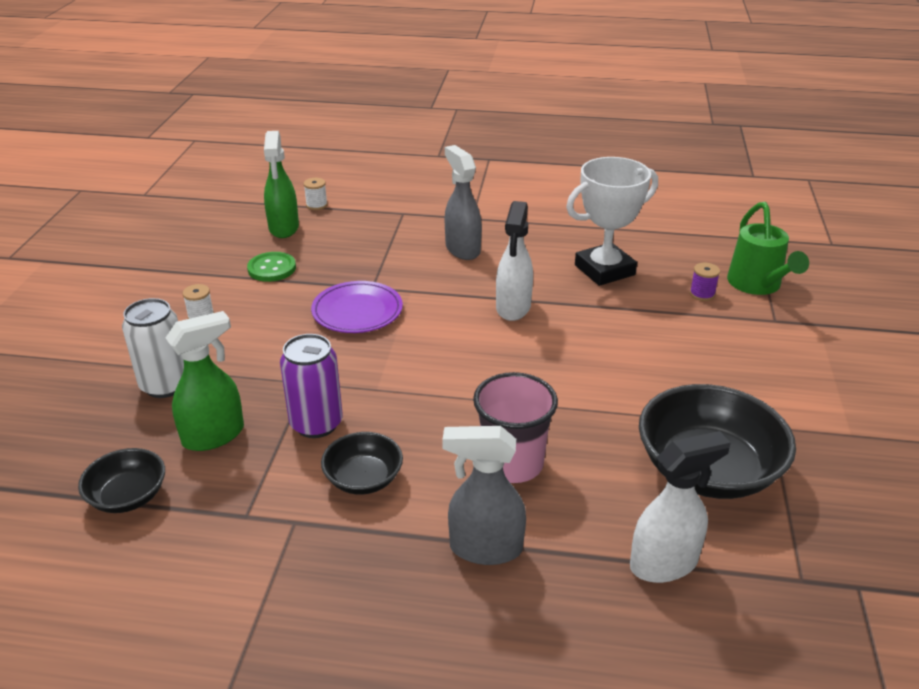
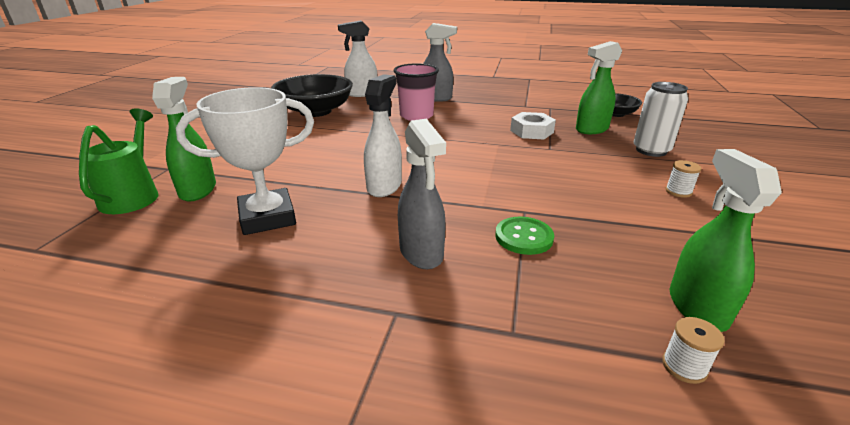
camera: 175 degrees left, 5 degrees down
green button [247,252,296,282] -> green button moved to [495,217,554,255]
purple can [280,334,343,438] -> white nut [510,112,556,139]
purple plate [311,281,403,333] -> none
black bowl [321,432,403,495] -> none
purple spool [690,263,720,301] -> green spray bottle [152,77,216,202]

